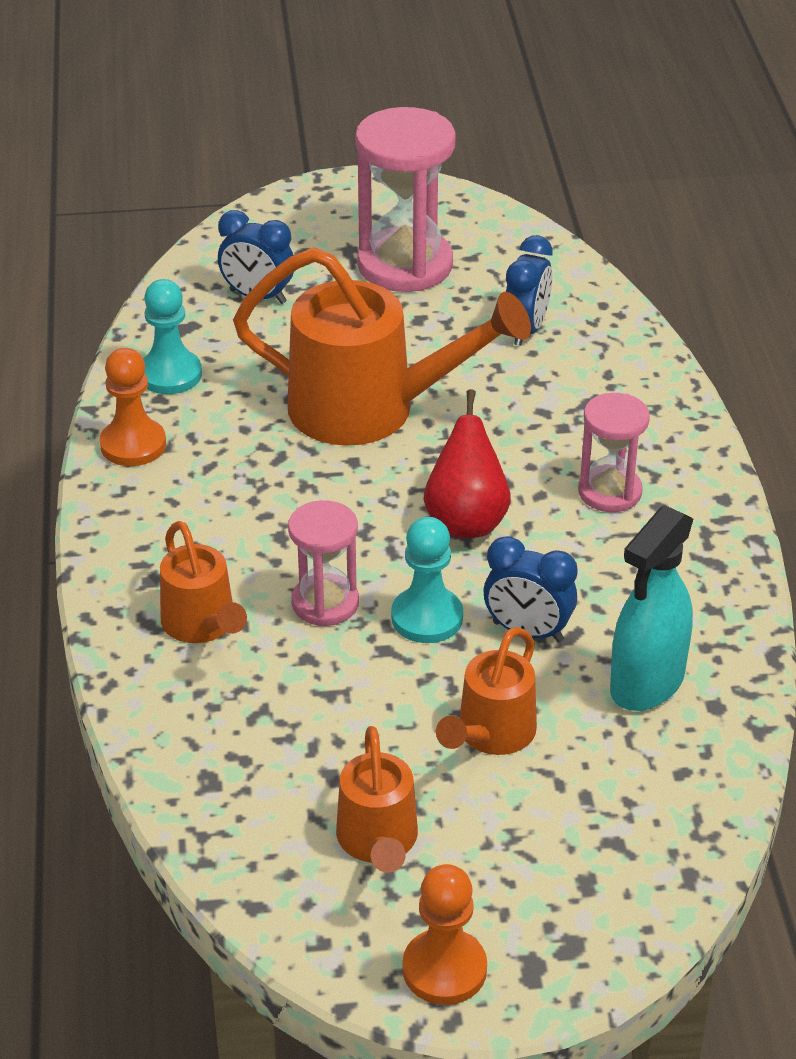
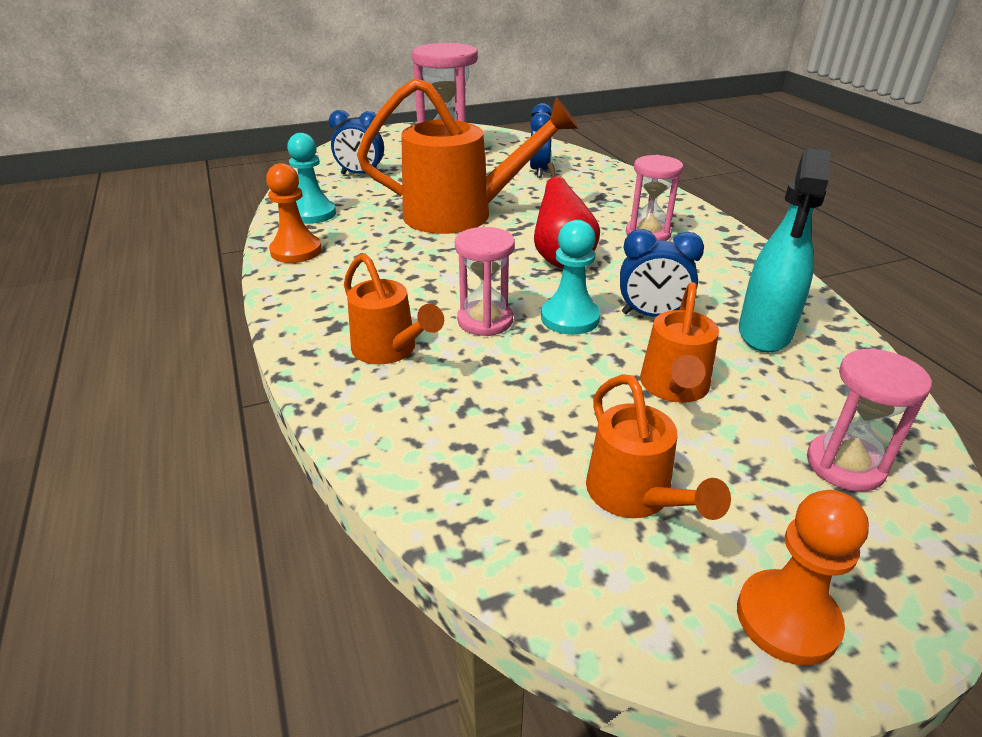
camera: 15 degrees left, 5 degrees down
none -> pink hourglass [807,348,932,492]

